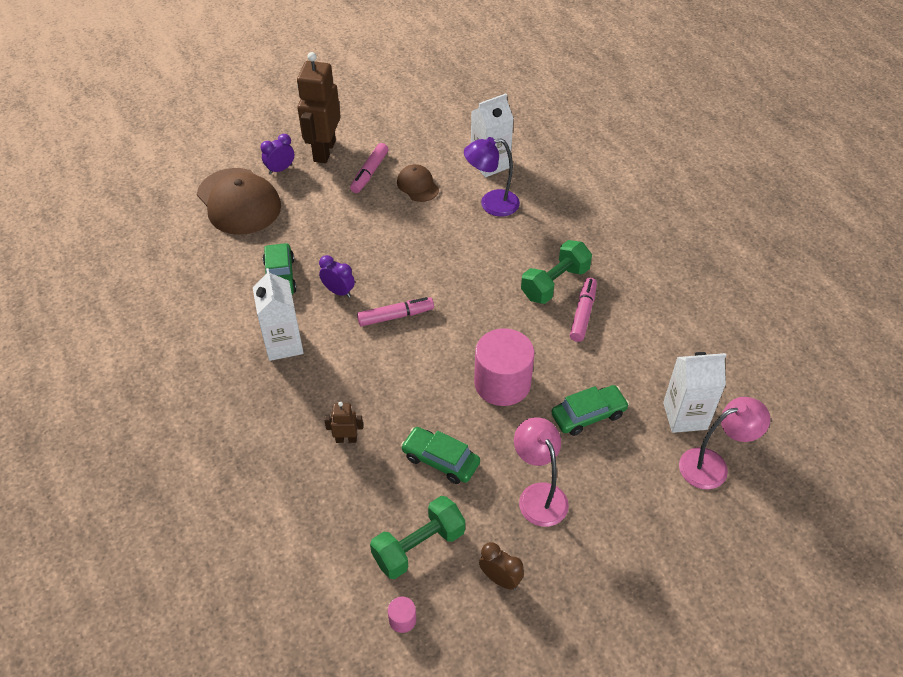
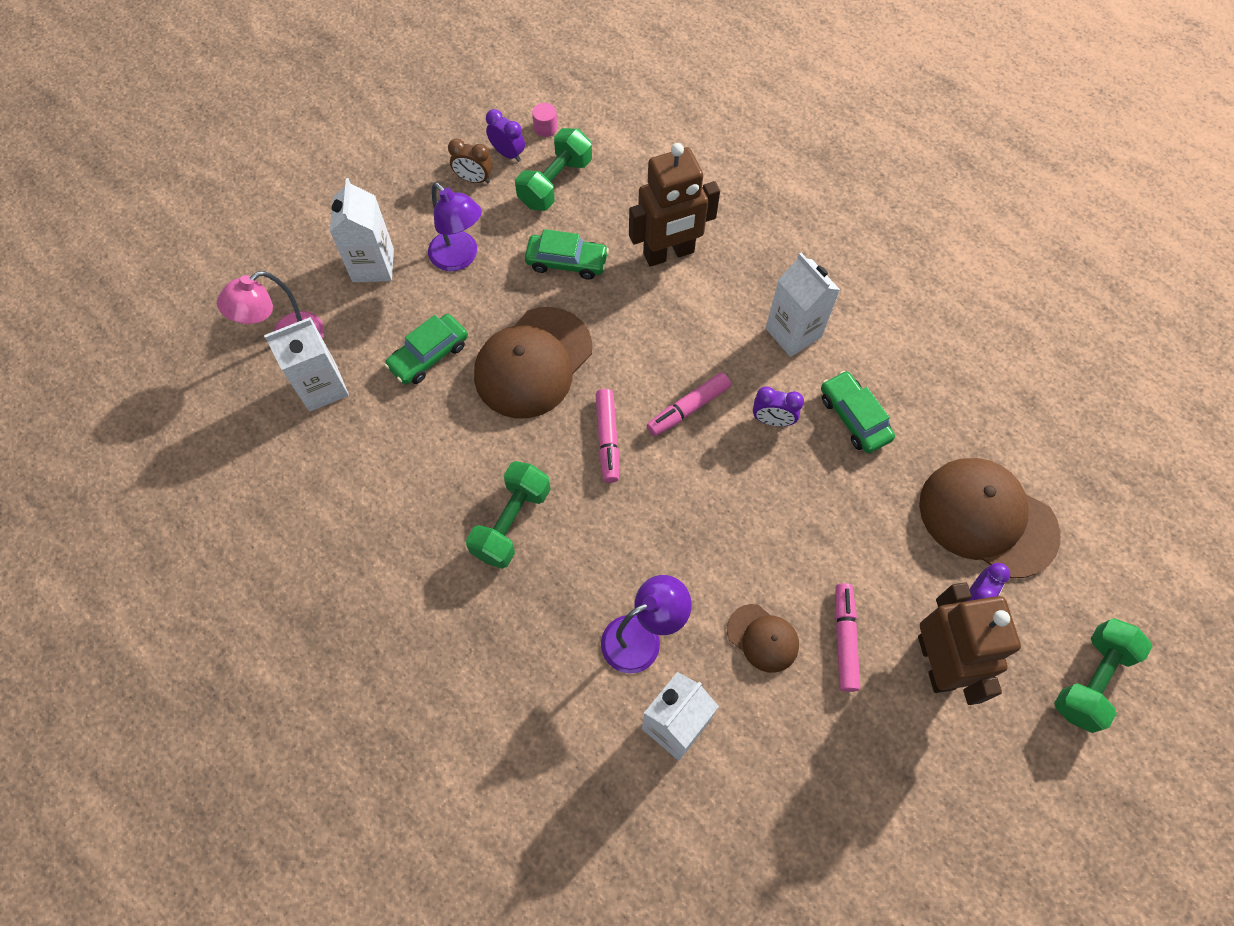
camera: 160 degrees right, 15 degrees up
brown robot [324,402,363,443] -> brown robot [629,143,720,267], size x2.26
pink cylinder [474,328,535,406] -> brown cap [474,307,592,418]
pink lamp [514,417,569,527] -> purple lamp [428,182,482,271]
pink marker [570,278,597,342] -> pink marker moved to [596,389,619,483]
none -> white carton [330,178,394,282]
none -> purple clock [486,109,525,162]
none -> green dumbbell [1054,618,1152,733]

